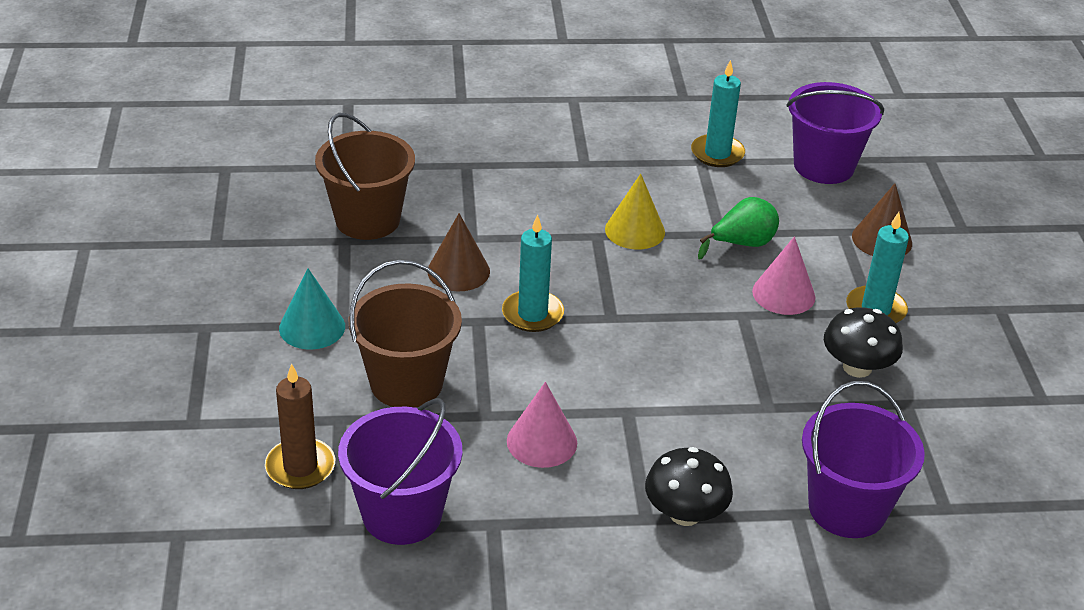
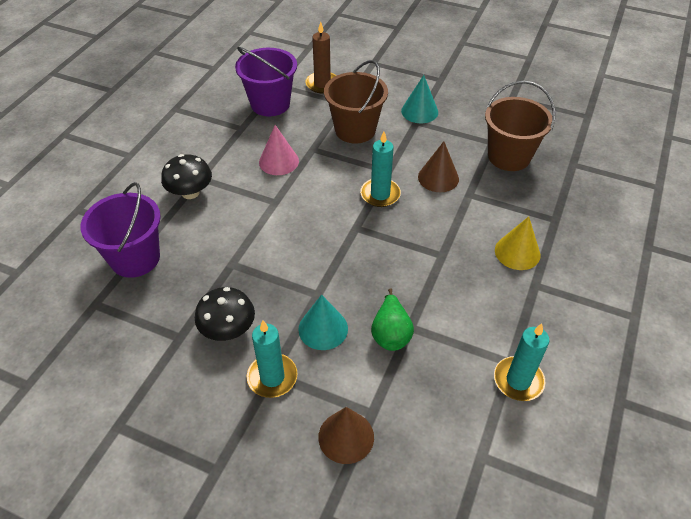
camera: 120 degrees right, 10 degrees up
yellow cone [605,174,665,249] -> yellow cone moved to [495,216,540,270]
pink cone [752,236,815,315] -> turquoise cone [298,294,348,350]
purple bucket [786,82,884,184] -> none

